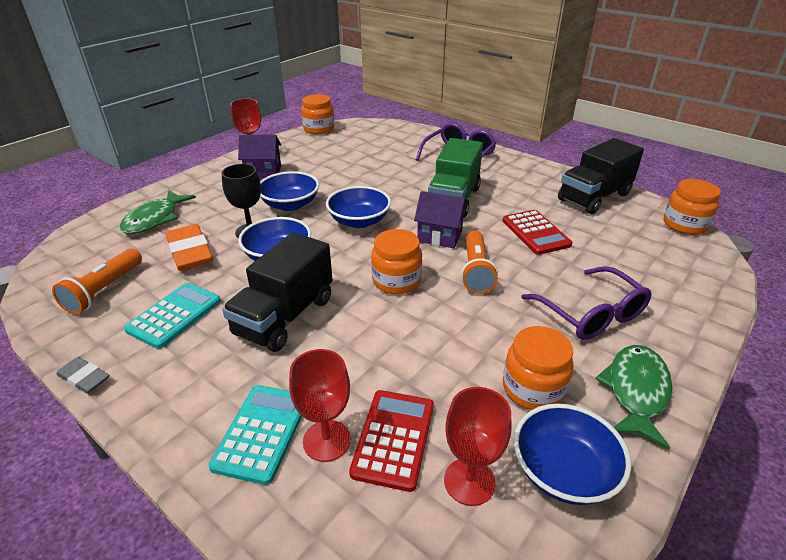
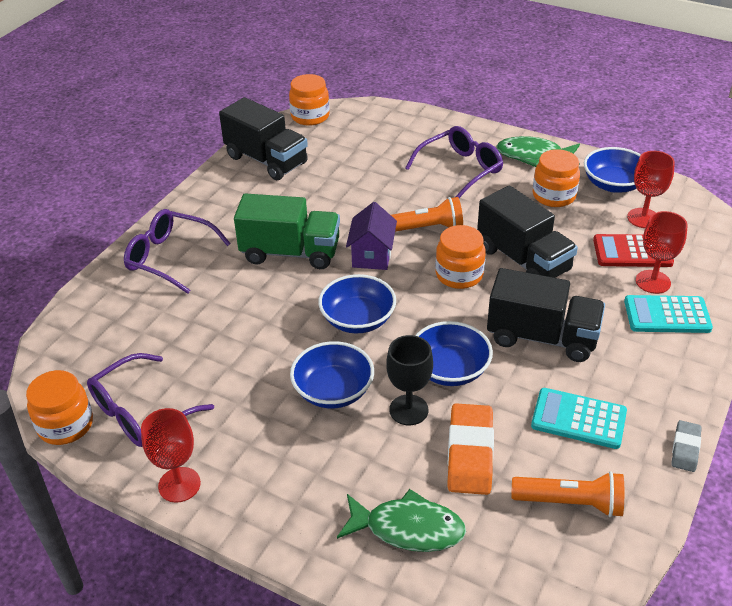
camera: 100 degrees left, 5 degrees up
orange eraser [165,224,213,271] -> orange eraser turned 45 degrees counterclockwise [447,403,494,495]
purple house [238,135,281,178] -> none
red calculator [503,210,573,255] -> none
none -> purple glasses [87,353,214,447]
none -> black truck [477,186,578,278]

